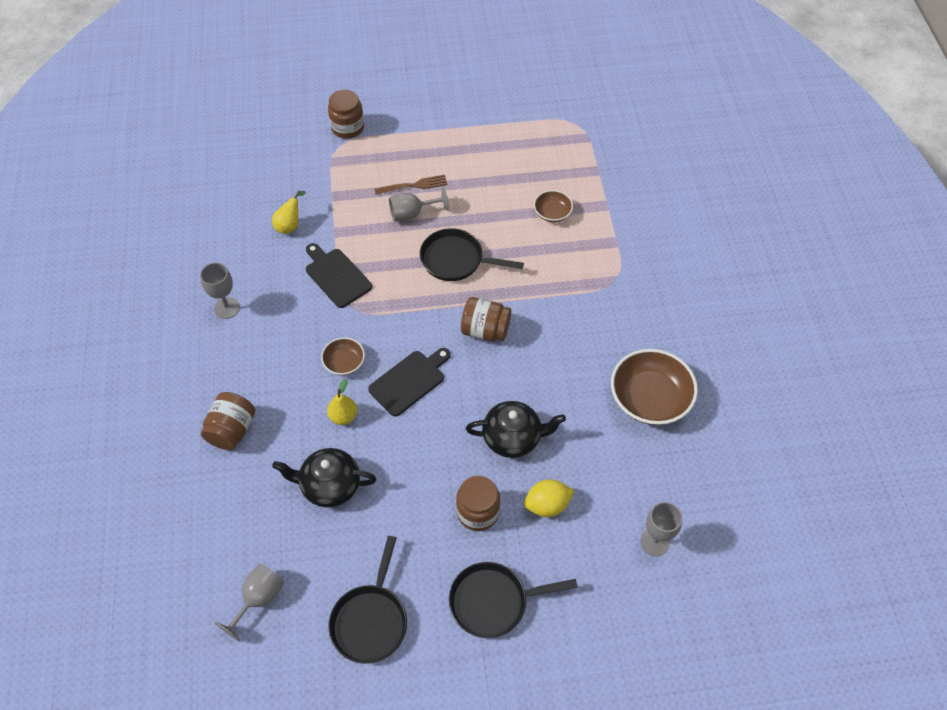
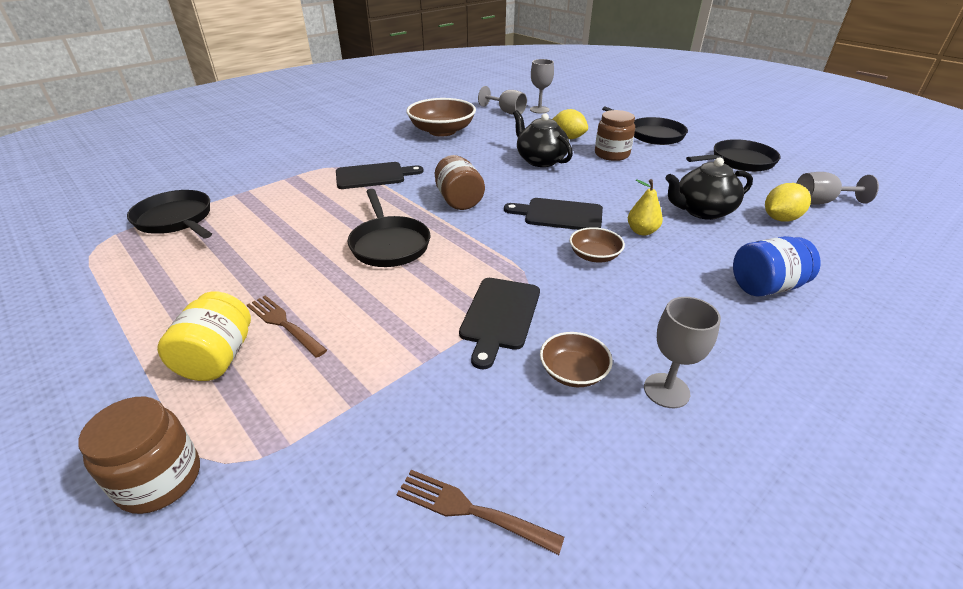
camera: 125 degrees left, 20 degrees down
brown jar [201,392,255,450] -> blue jar [733,236,821,296]
yellow pear [272,190,306,234] -> none
black teapot [272,448,376,508] -> black teapot turned 105 degrees clockwise [666,157,753,220]
grey goblet [389,187,449,222] -> grey goblet moved to [478,86,527,114]
brown bowl [534,190,573,222] -> brown bowl moved to [540,332,613,387]
none -> black pan [127,190,212,238]
none -> yellow jar [157,291,251,381]
none -> black cutting board [336,162,423,189]
none -> brown fork [397,470,564,555]
none -> yellow lemon [765,183,811,222]

